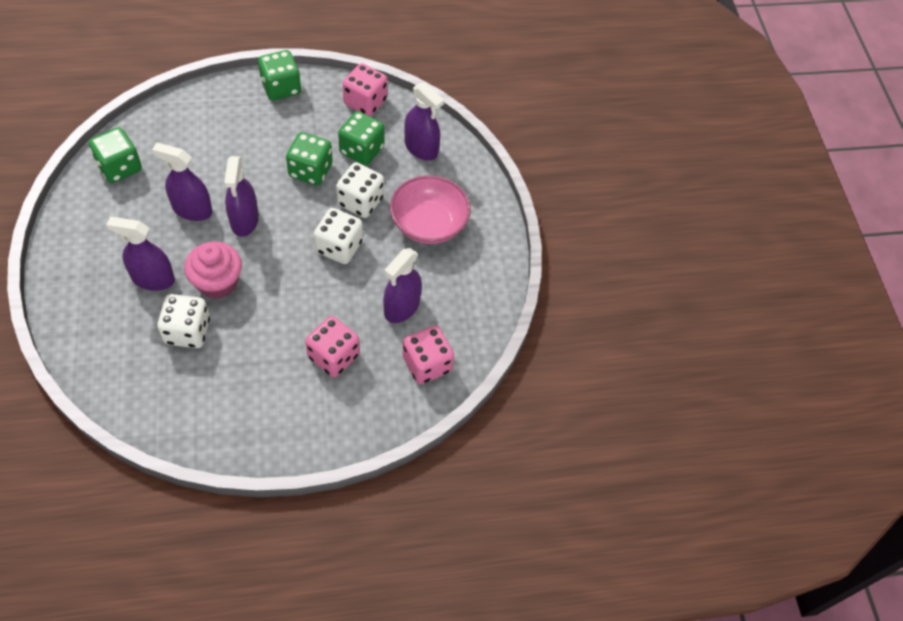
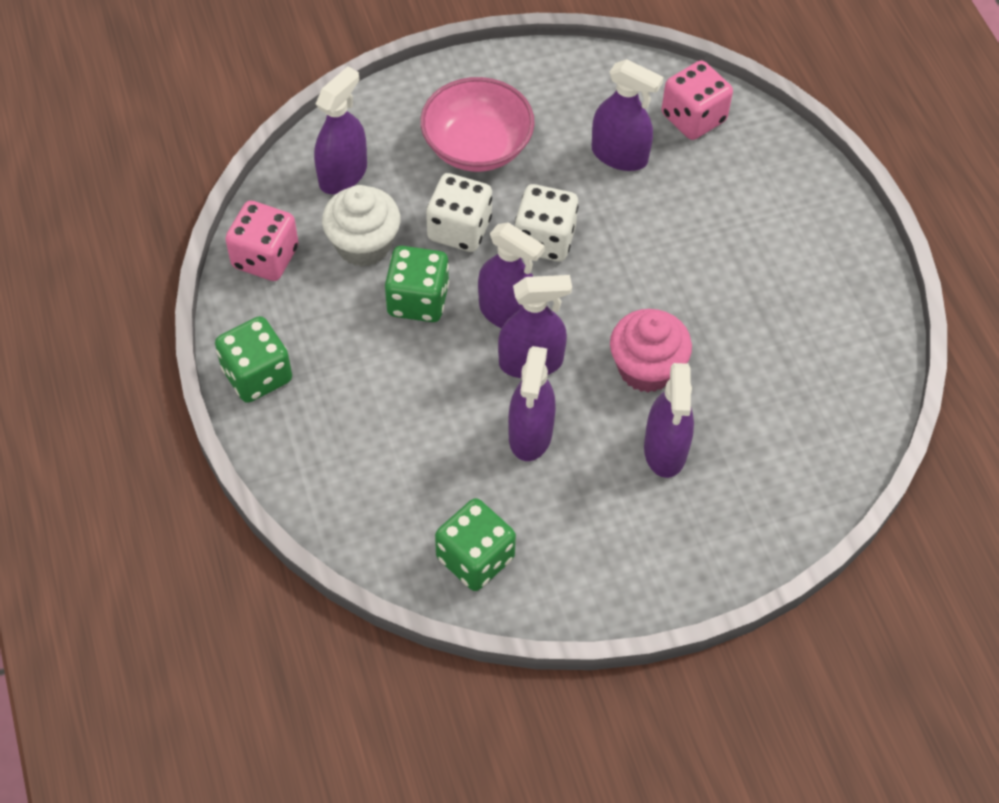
camera: 95 degrees left, 0 degrees up
white dice [157,294,210,348] -> none
pink dice [305,316,360,377] -> none
green dice [338,111,385,166] -> white cupcake [322,185,400,267]
none -> purple spray bottle [478,222,545,328]

